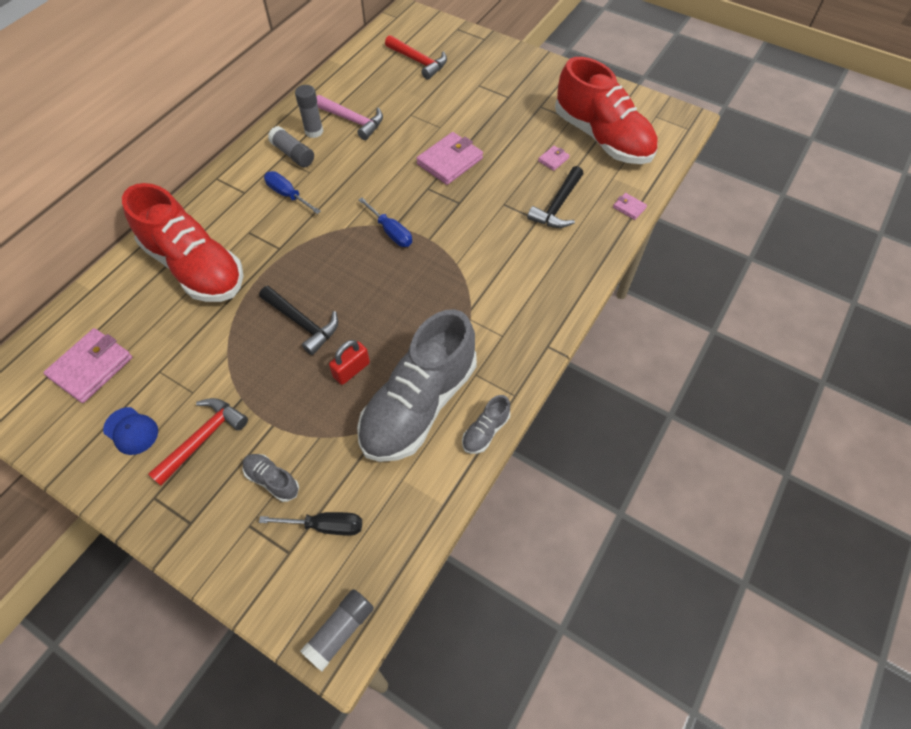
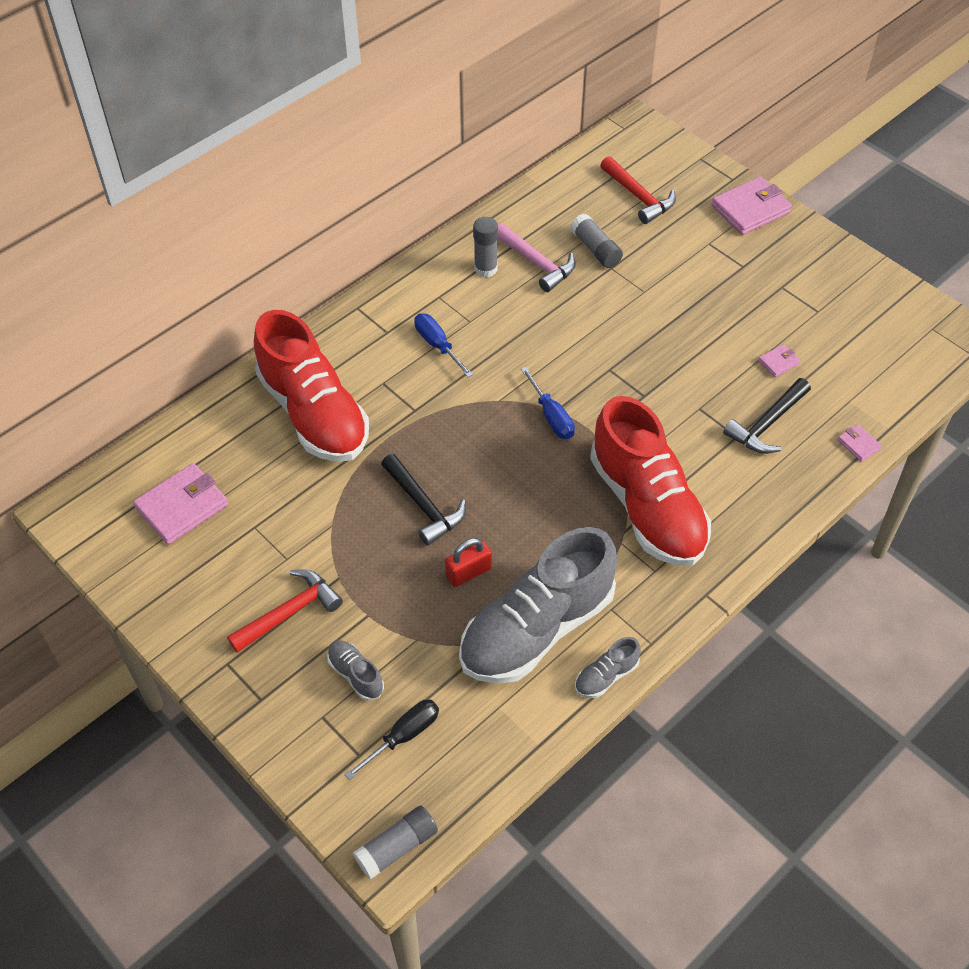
camera: 15 degrees right, 5 degrees down
blue cap [103,407,158,455] -> none
black screwdriver [259,512,362,535] -> black screwdriver turned 60 degrees counterclockwise [344,700,439,780]
grey glue stick [268,126,314,167] -> grey glue stick moved to [570,214,623,268]
pink wallet [416,132,483,185] -> pink wallet moved to [712,176,792,235]
red shoe [555,57,658,164] -> red shoe moved to [590,396,711,566]

